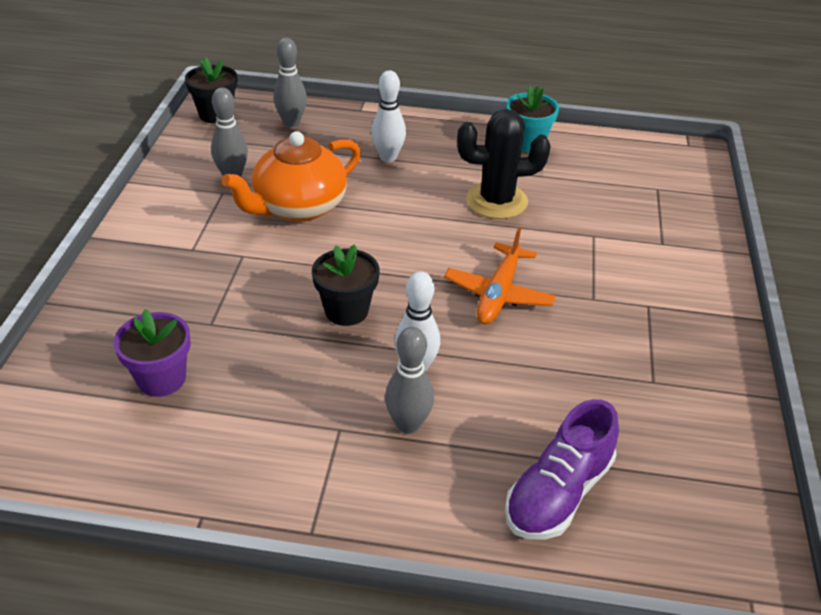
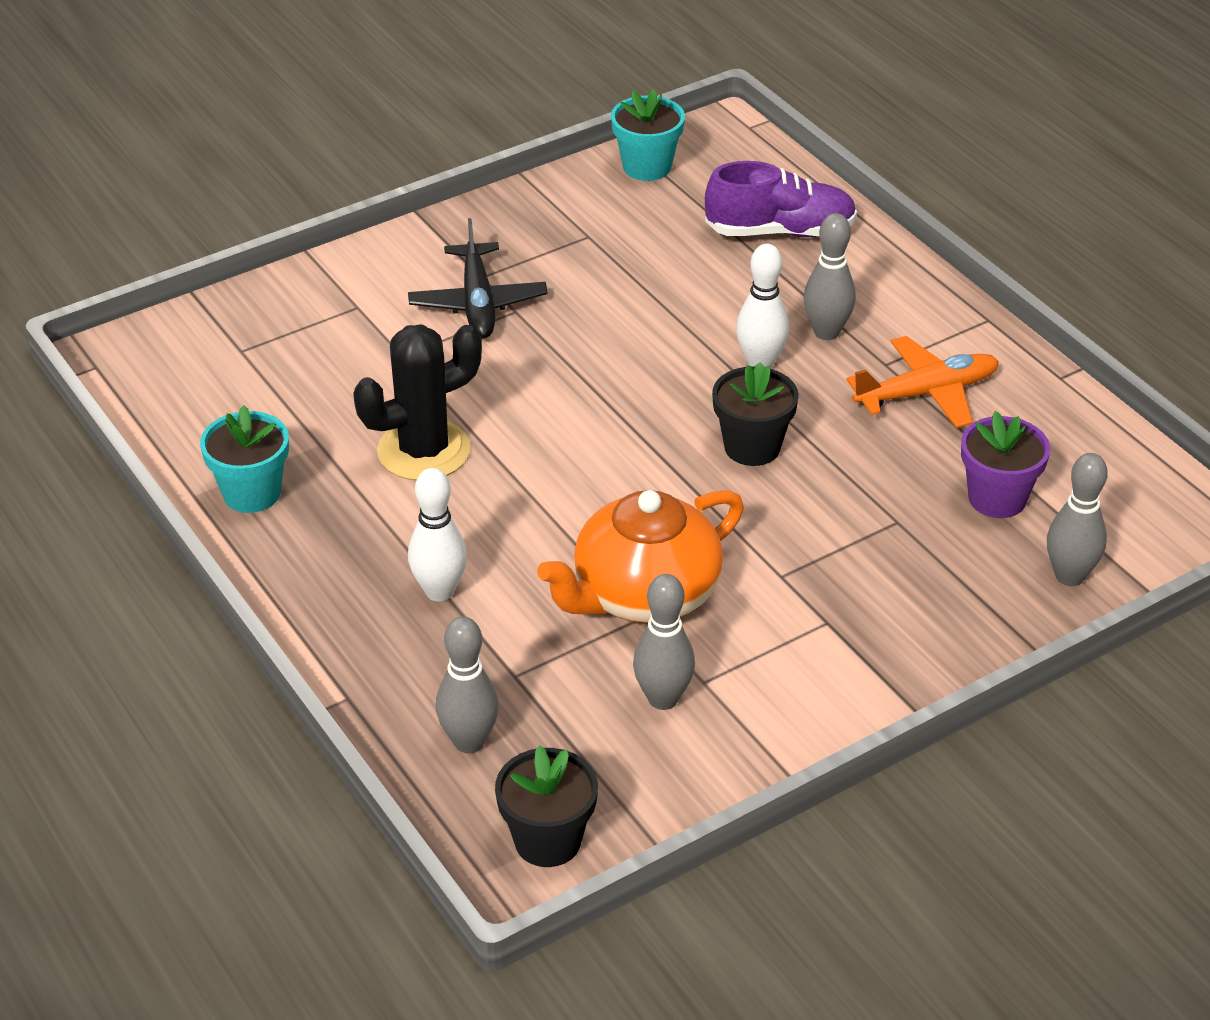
camera: 130 degrees left, 0 degrees up
orange teapot [222,131,361,222] -> orange teapot turned 135 degrees clockwise [537,490,744,623]
orange plane [444,227,556,324] -> orange plane moved to [846,336,999,428]
black cactus [457,109,551,219] -> black cactus turned 75 degrees counterclockwise [353,324,482,480]
none -> black plane [408,218,548,339]
none -> turquoise flower pot [611,89,685,181]
none -> grey bowling pin [1047,453,1108,586]

